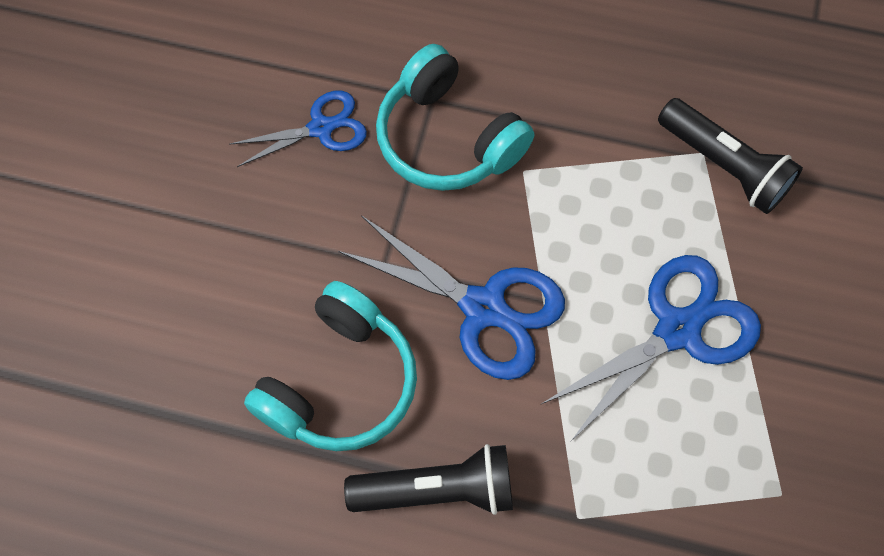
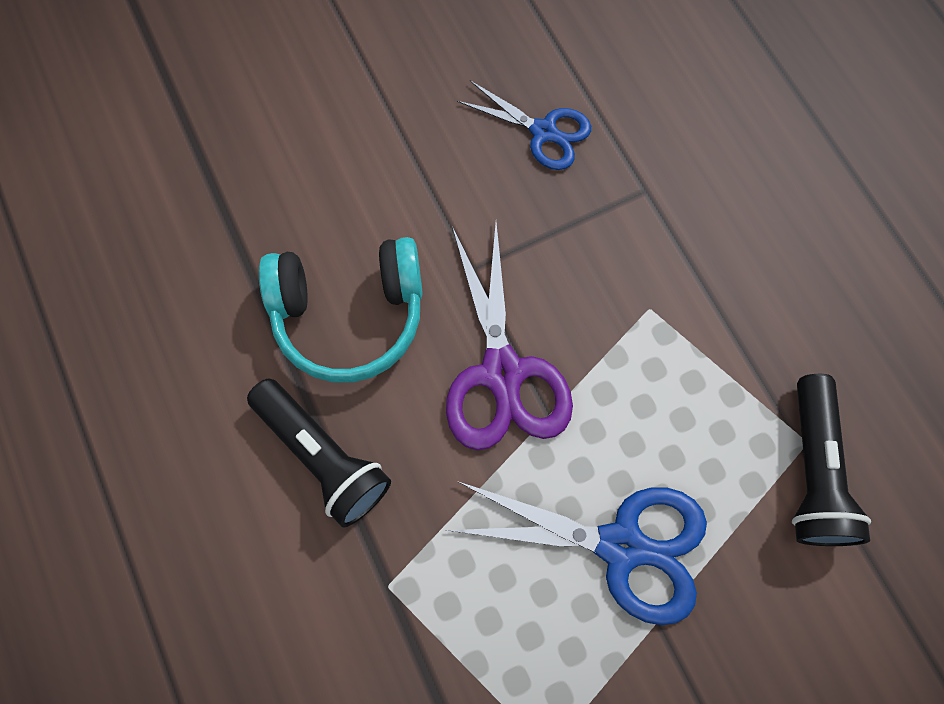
camera: 50 degrees right, 5 degrees up
blue scissors [338,215,565,380] -> purple scissors [446,223,573,450]
turquoise headphones [376,44,534,191] -> none

